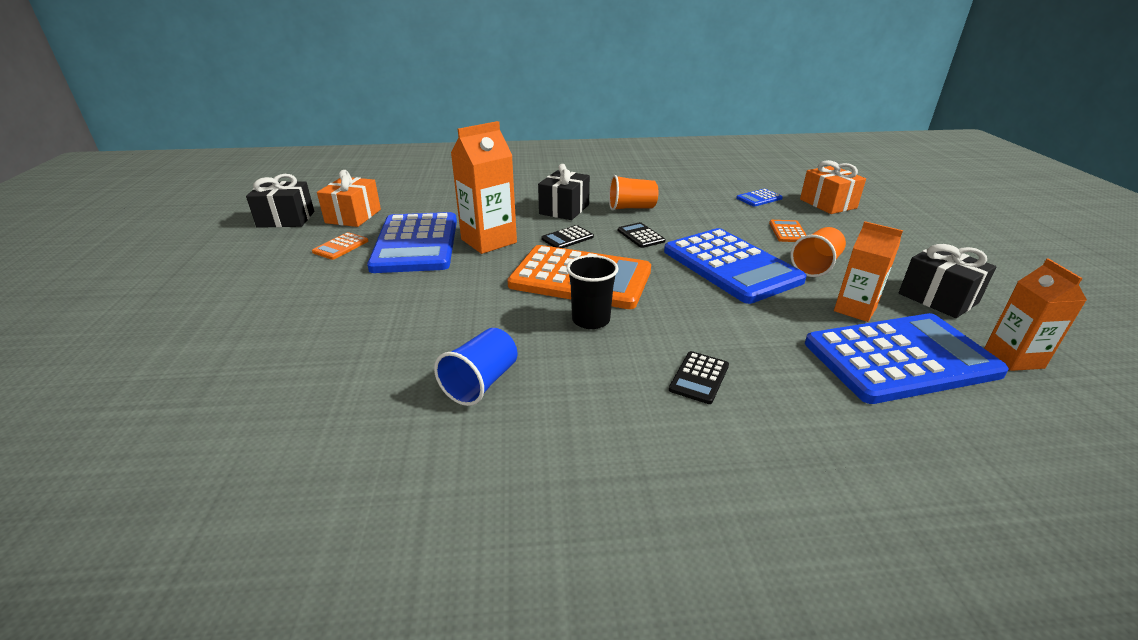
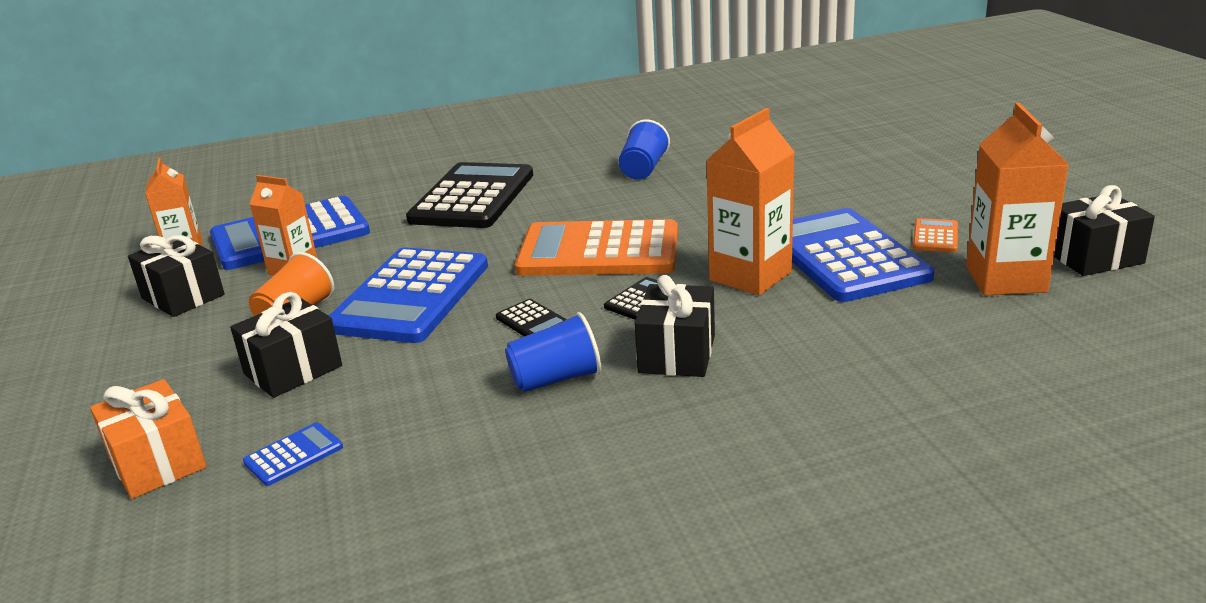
camera: 170 degrees right, 5 degrees down
orange gift [317,170,381,227] -> orange carton [966,103,1069,295]
black cup [566,255,619,329] -> none
orange cup [609,175,659,211] -> blue cup [505,312,601,392]
blue calculator [664,228,807,304] -> blue calculator turned 120 degrees counterclockwise [329,248,488,343]
black calculator [669,351,729,404] -> black calculator [406,162,533,228], size x2.46
orange calculator [769,220,806,242] -> black gift [230,292,342,398]

